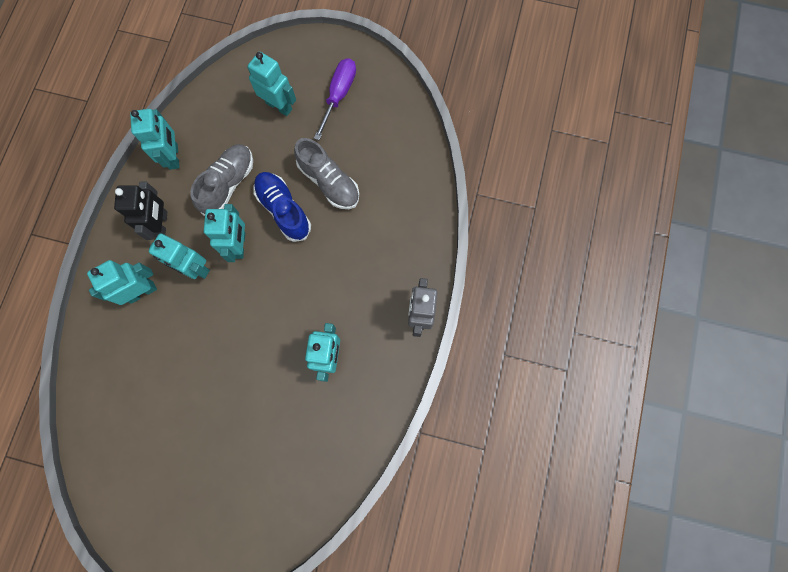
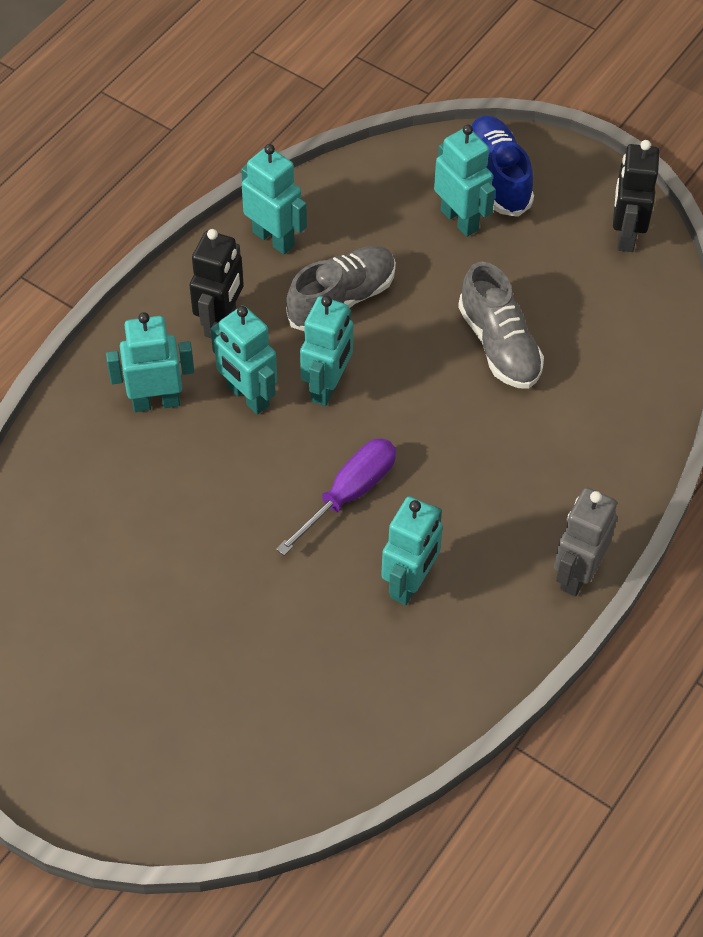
camera: 20 degrees right, 20 degrees down
turquoise robot [130,109,179,170] -> turquoise robot turned 60 degrees counterclockwise [241,144,307,254]
blue shoe [253,172,311,242] -> blue shoe moved to [472,116,534,217]
purple screwdriver [314,58,356,140] -> purple screwdriver moved to [276,439,396,556]
none -> black robot [613,140,659,252]

